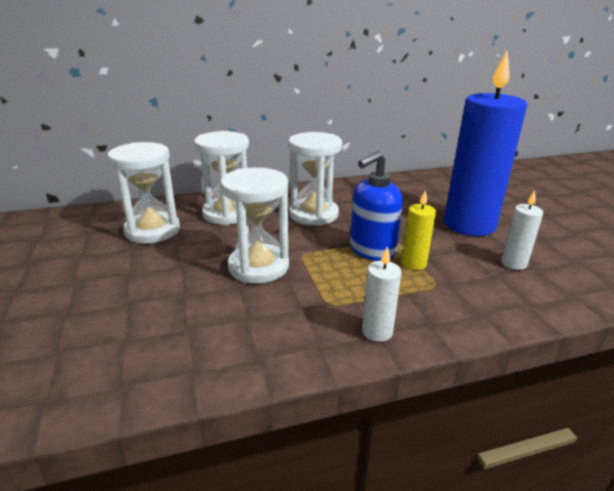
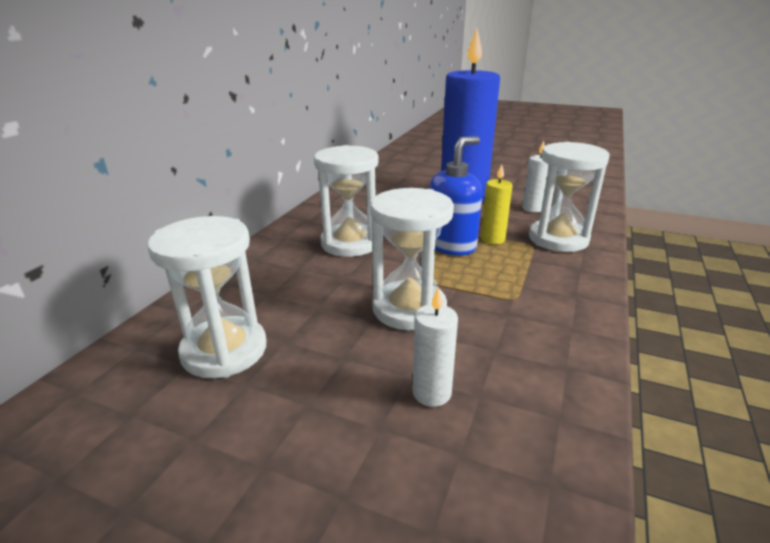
camera: 50 degrees left, 0 degrees up
white hourglass [194,131,249,225] -> white hourglass moved to [529,142,610,252]
blue soap dispenser [350,151,403,261] -> blue soap dispenser turned 135 degrees counterclockwise [430,136,482,256]
white candle [362,247,401,342] -> white candle moved to [412,287,458,407]

